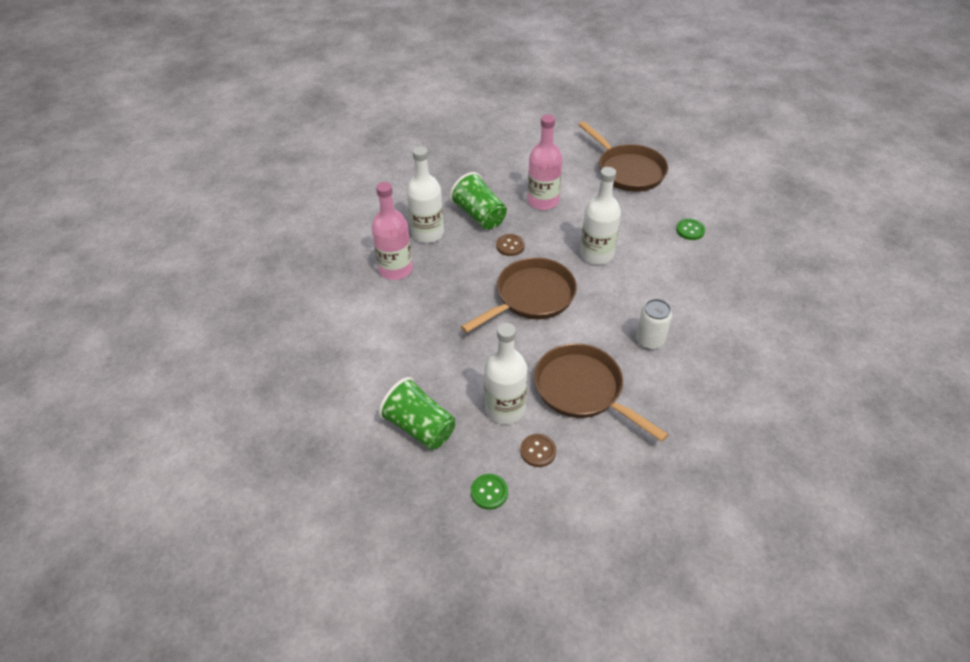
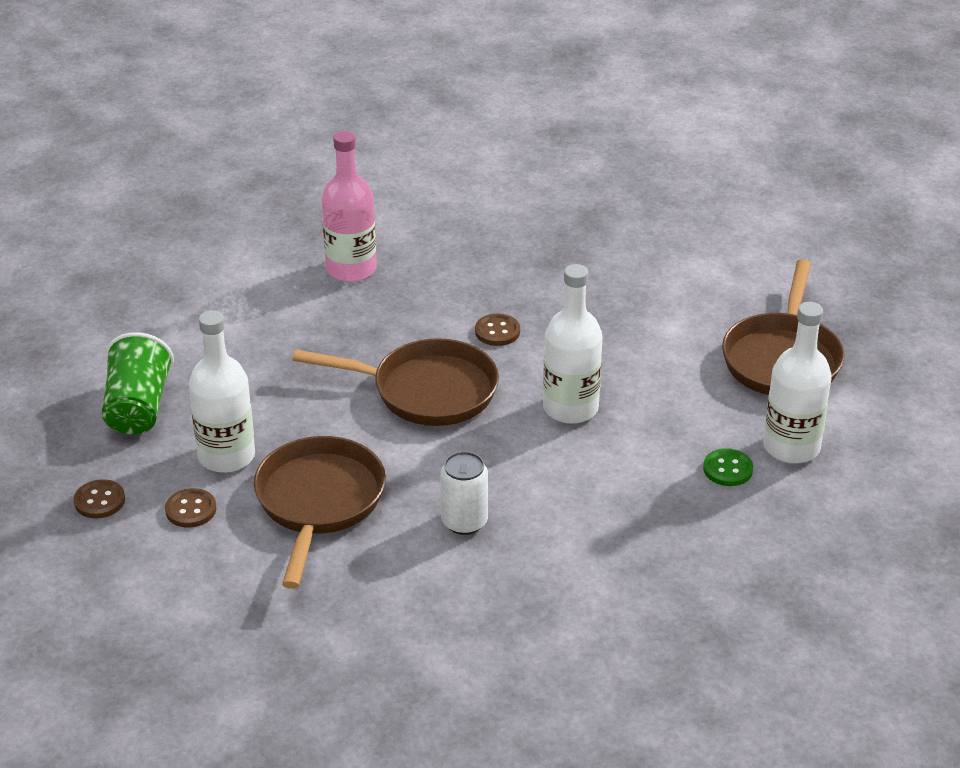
camera: 50 degrees right, 10 degrees down
white bottle [406,146,444,243] -> white bottle moved to [764,302,832,464]
green cup [450,172,507,230] -> none
green button [471,474,508,510] -> brown button [74,479,125,518]
pink bottle [528,114,562,210] -> none

